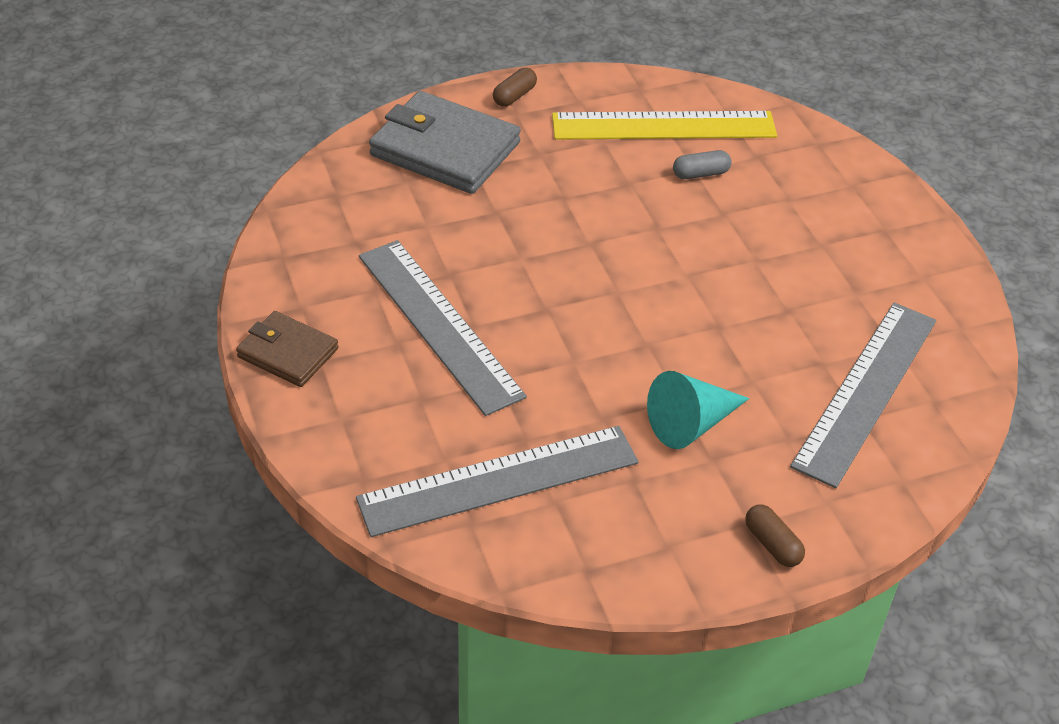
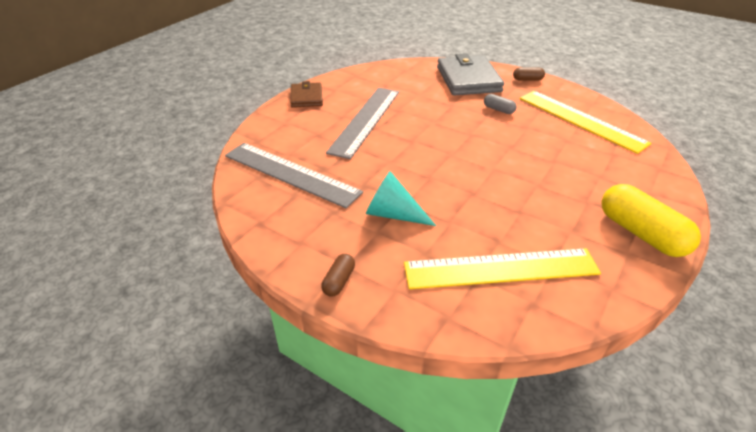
camera: 55 degrees right, 5 degrees down
grey capsule [673,150,732,179] -> grey capsule moved to [484,94,516,114]
grey ruler [790,303,936,488] -> yellow ruler [404,248,601,289]
none -> yellow capsule [601,184,701,257]

